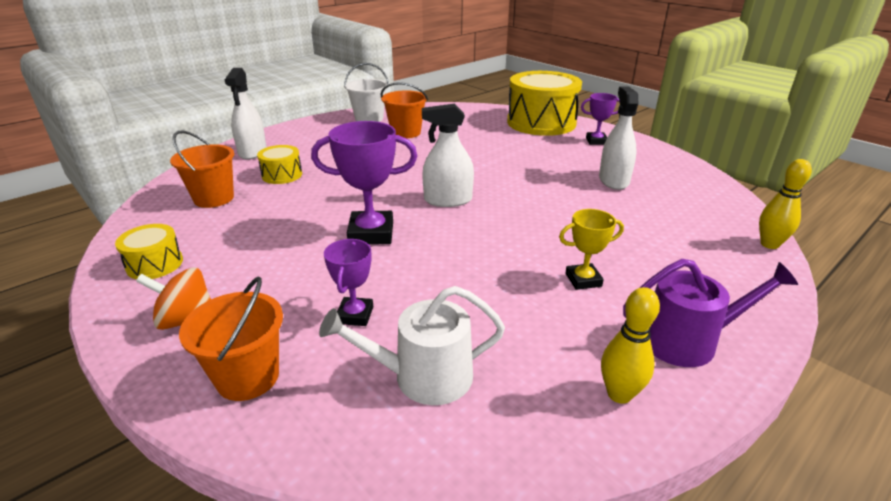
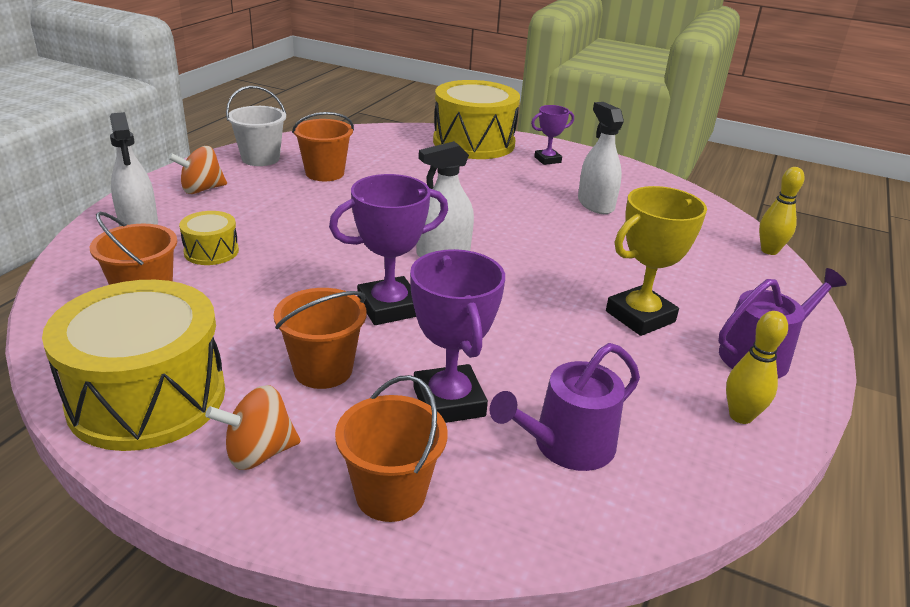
camera: 25 degrees left, 0 degrees up
yellow drum [115,224,183,279] -> yellow drum [42,280,225,451], size x2.15
white watering can [319,286,505,405] -> purple watering can [489,343,640,471]
purple trophy [324,239,373,326] -> purple trophy [410,249,505,423], size x1.71
yellow trophy [559,209,624,290] -> yellow trophy [606,186,707,336], size x1.71
none -> orange spinning top [168,146,227,194]
none -> orange bucket [274,288,367,389]

